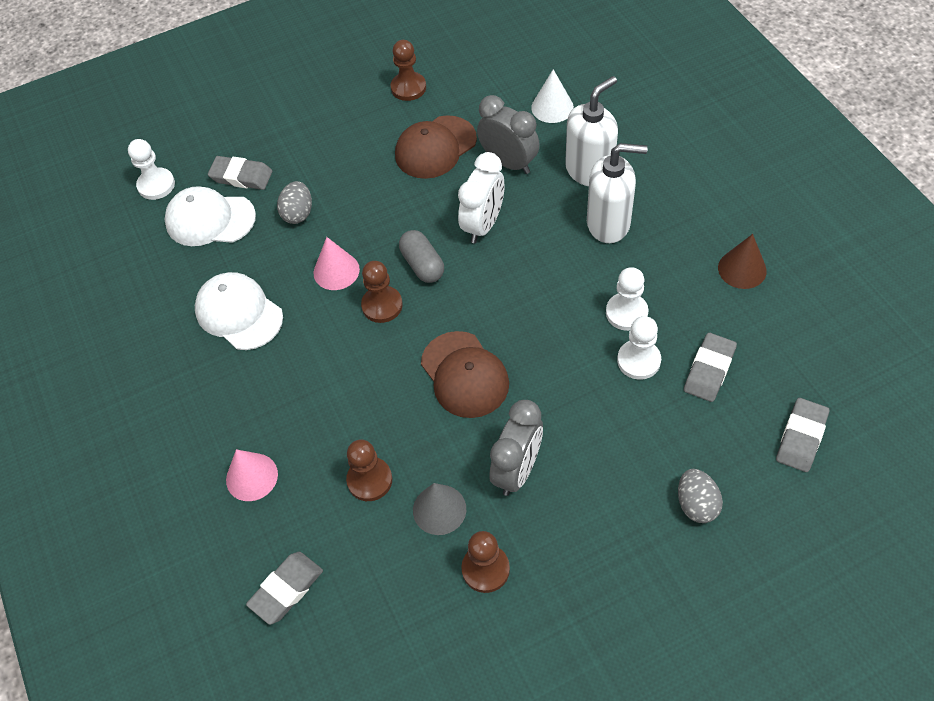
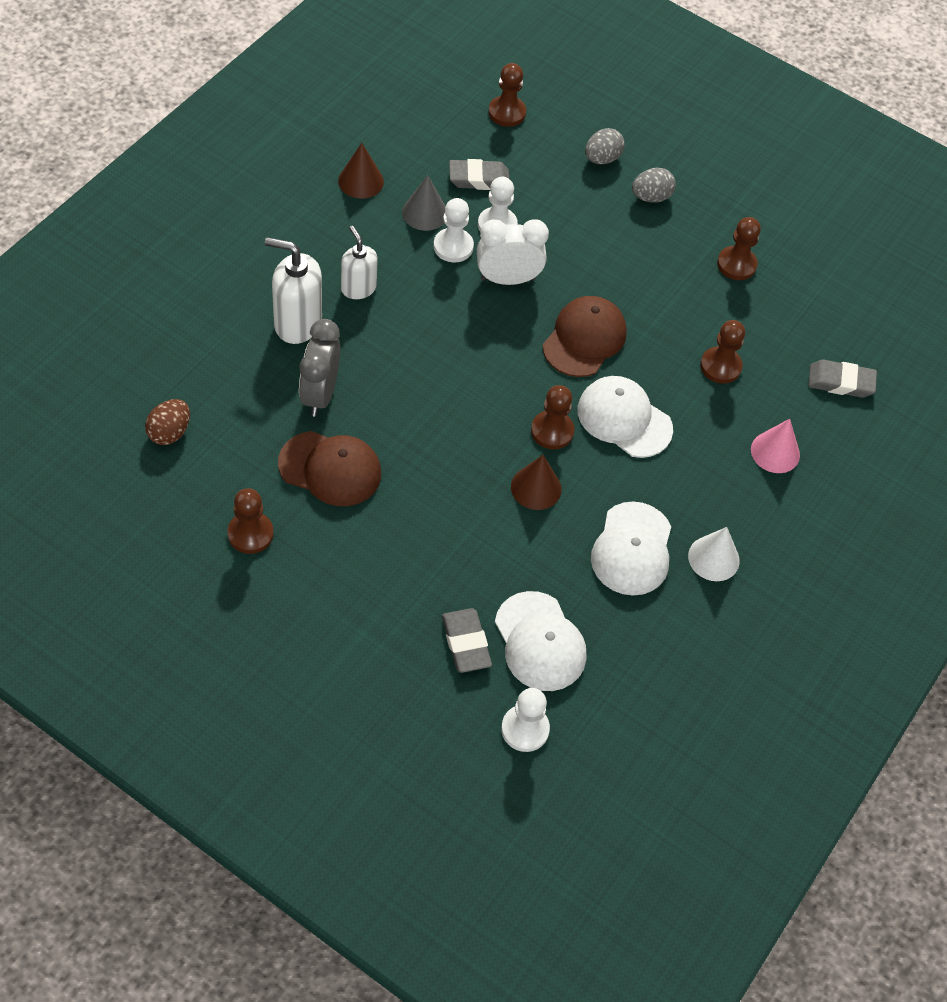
camera: 130 degrees left, 0 degrees up
grey egg [277,181,312,224] -> grey egg moved to [632,168,676,203]
pink cone [313,237,360,290] -> brown cone [511,455,562,510]
grey capsule [399,230,444,283] -> none
grey cone [413,483,466,535] -> grey cone moved to [402,175,445,231]
white clock [458,152,505,243] -> white clock moved to [477,219,549,285]
grey clock [490,400,543,496] -> none
white cone [531,69,574,123] -> white cone moved to [688,527,740,581]
white soap dispenser [587,143,648,243] -> white soap dispenser [341,226,378,299], size x0.65
grey eraser [776,398,829,472] -> brown pawn [488,63,526,127]
none -> brown egg [145,399,190,445]
none -> white cap [578,376,673,458]

